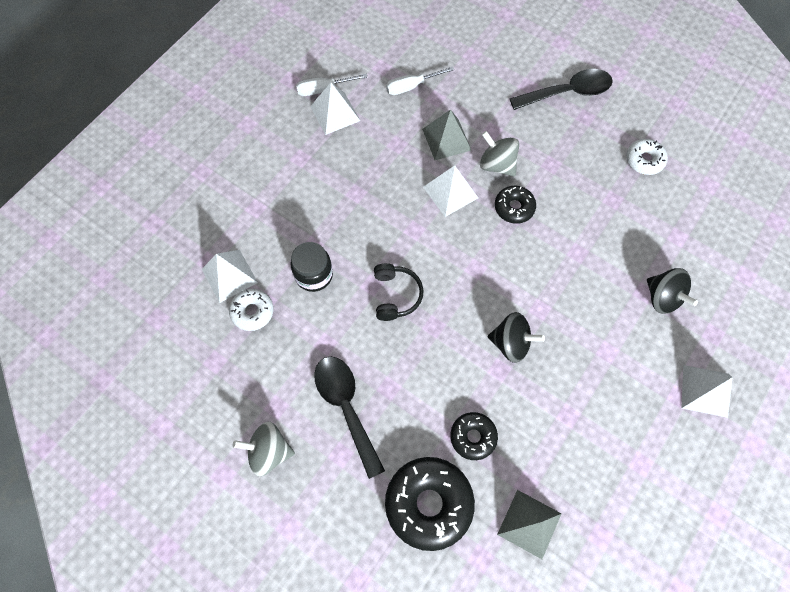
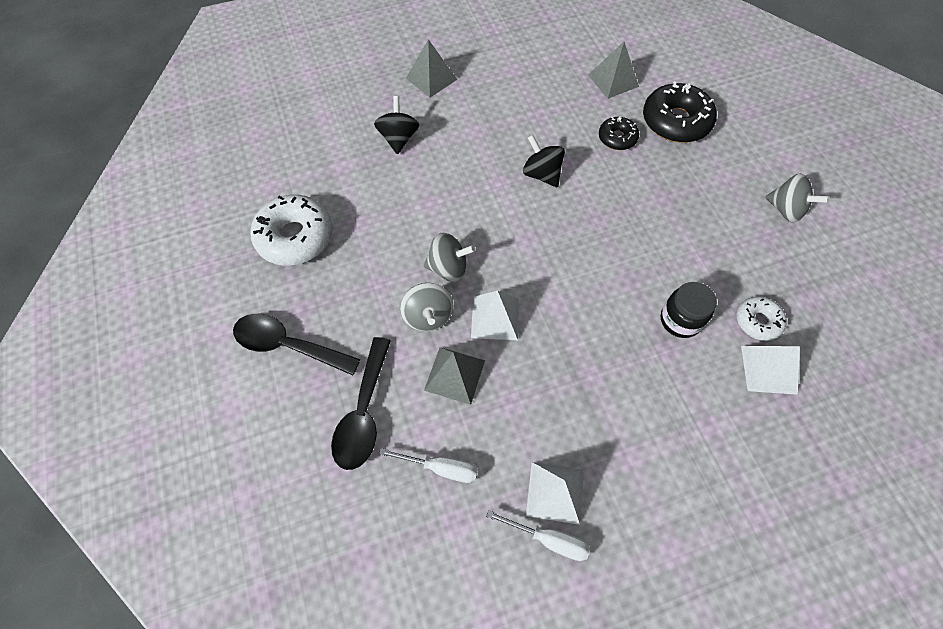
camera: 145 degrees left, 5 degrees down
black spoon [314,356,385,479] -> black spoon moved to [331,337,391,470]
black headphones [374,263,423,321] -> none
black donut [495,185,536,224] -> grey spinning top [424,233,475,282]
white donut [626,139,668,175] -> white donut [250,195,333,266], size x1.81
white pyramid [681,365,733,418] -> grey pyramid [406,39,457,98]

